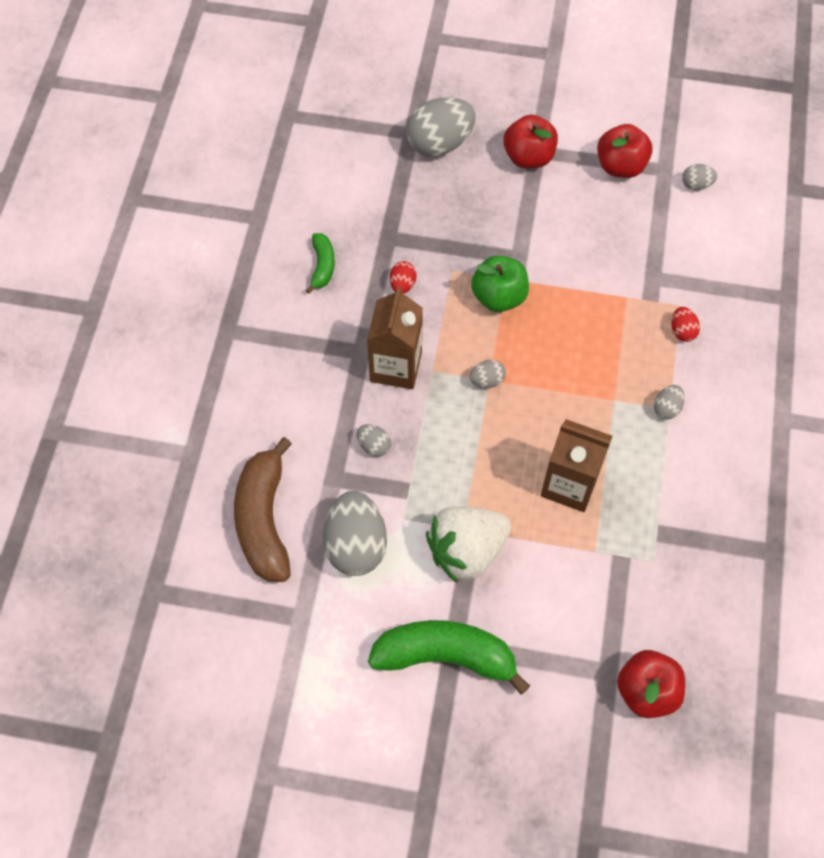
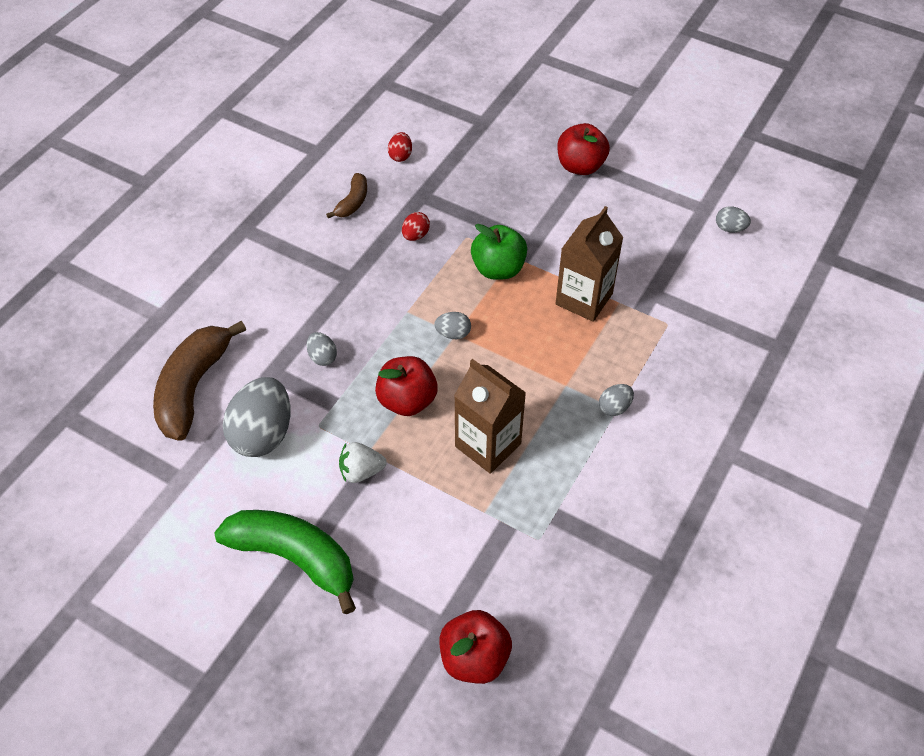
camera: 20 degrees right, 10 degrees down
green banana [306,233,335,294] -> brown banana [326,173,367,218]
brown carton [367,287,423,389] -> brown carton moved to [555,206,624,322]
grey egg [406,97,475,157] -> none
white strawberry [426,506,511,583] -> white strawberry [339,442,387,483], size x0.54
red apple [597,124,653,178] -> red apple moved to [375,356,438,416]
red egg [671,307,700,342] -> red egg moved to [388,132,412,162]

